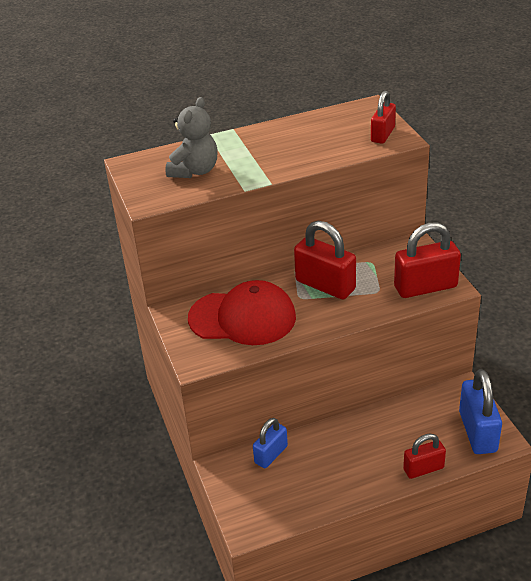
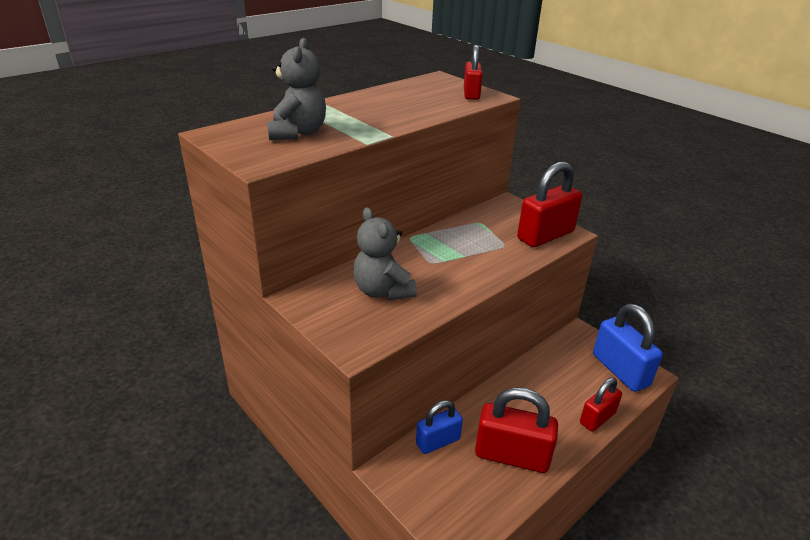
camera: 25 degrees left, 5 degrees down
red cap [188,280,296,345] -> grey teddy bear [353,207,417,300]
blue padlock [253,418,288,468] -> blue padlock turned 45 degrees clockwise [416,400,463,454]
red padlock [294,221,356,299] -> red padlock moved to [475,387,558,473]

